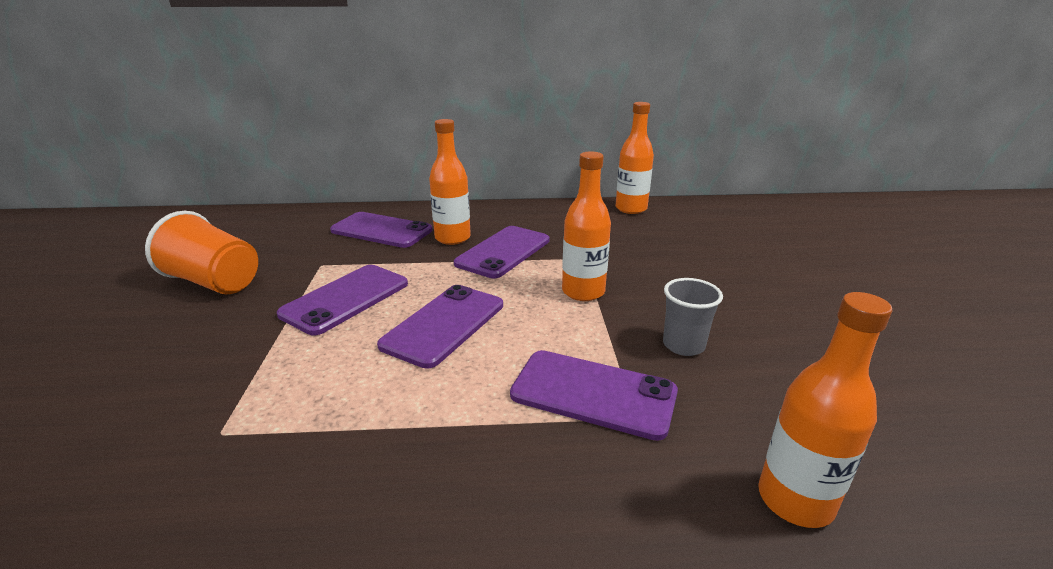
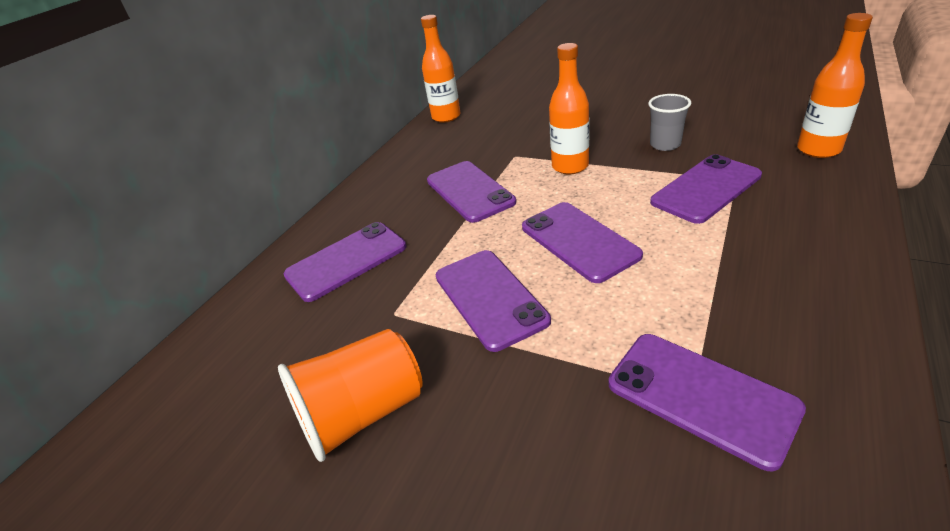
camera: 55 degrees left, 10 degrees up
orange bottle [429,119,471,245] -> none
none -> purple phone [609,334,806,471]

